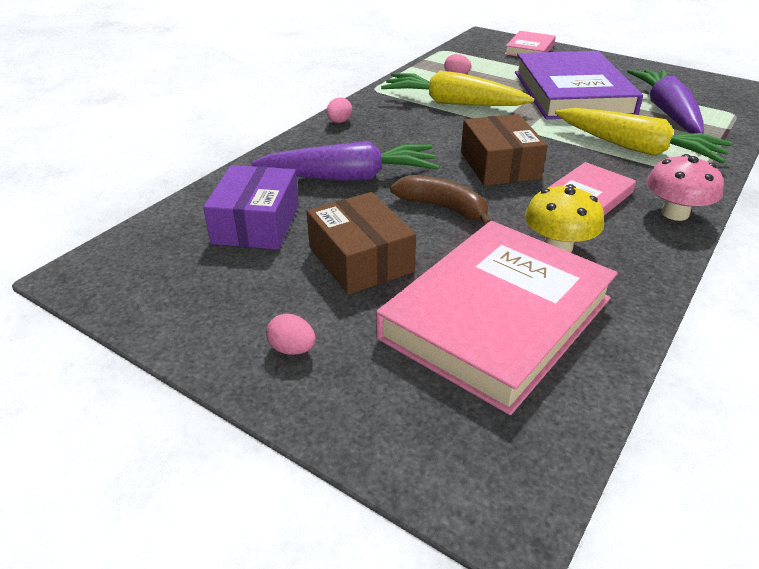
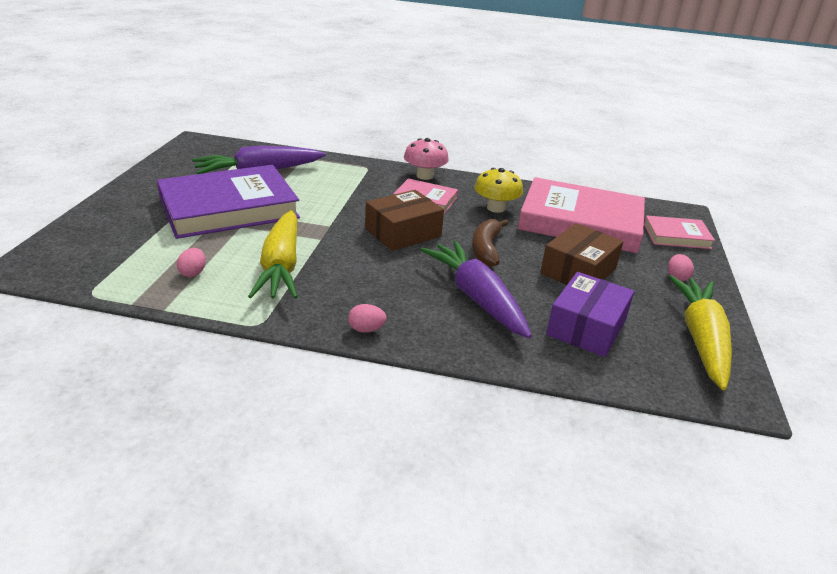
camera: 115 degrees left, 5 degrees down
purple box [203,165,299,249] -> purple box turned 45 degrees counterclockwise [546,272,634,357]
pink book [505,31,556,56] -> pink book moved to [644,215,715,249]
yellow carrot [555,108,733,163] -> yellow carrot moved to [669,275,732,390]

